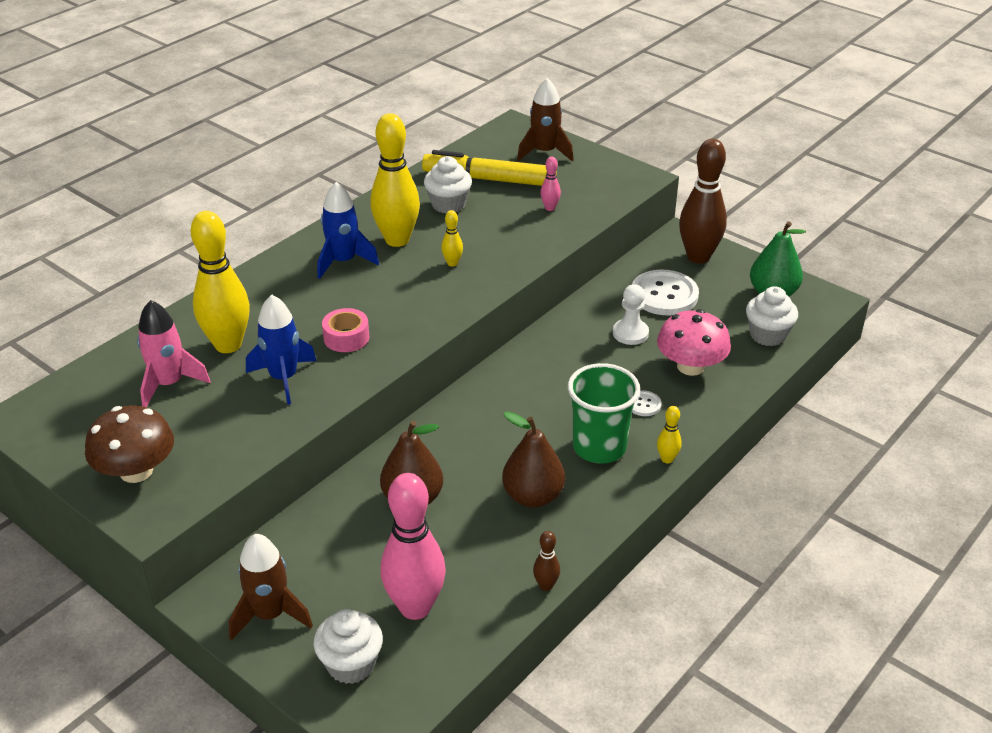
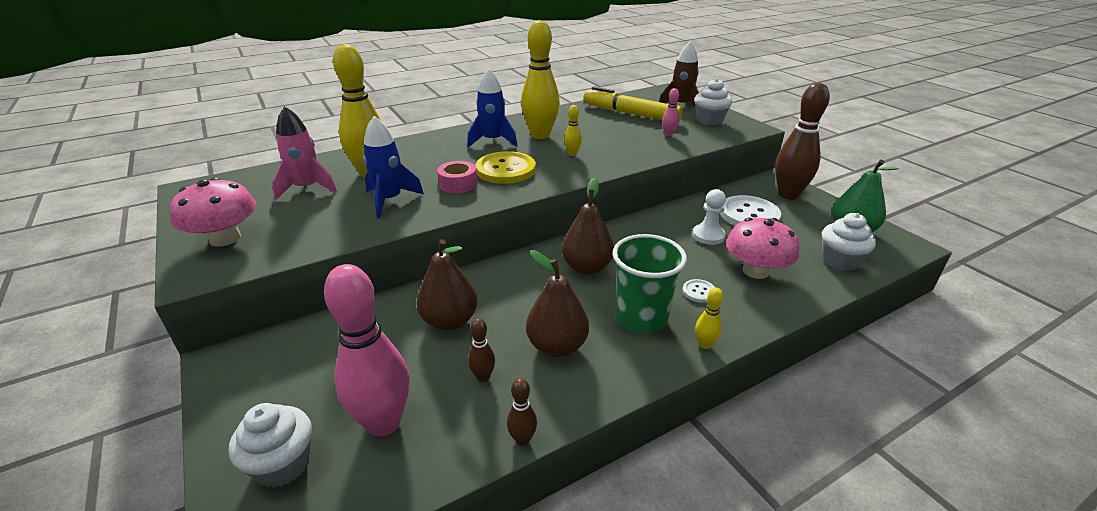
camera: 20 degrees right, 5 degrees down
brown mushroom [85,405,174,483] -> pink mushroom [170,178,256,247]
brown rocket [229,534,313,641] -> none
white cupcake [424,156,472,213] -> white cupcake moved to [694,79,732,125]
none -> brown bowling pin [468,318,495,382]
none -> yellow button [476,151,536,184]
none -> brown pear [562,178,614,275]

